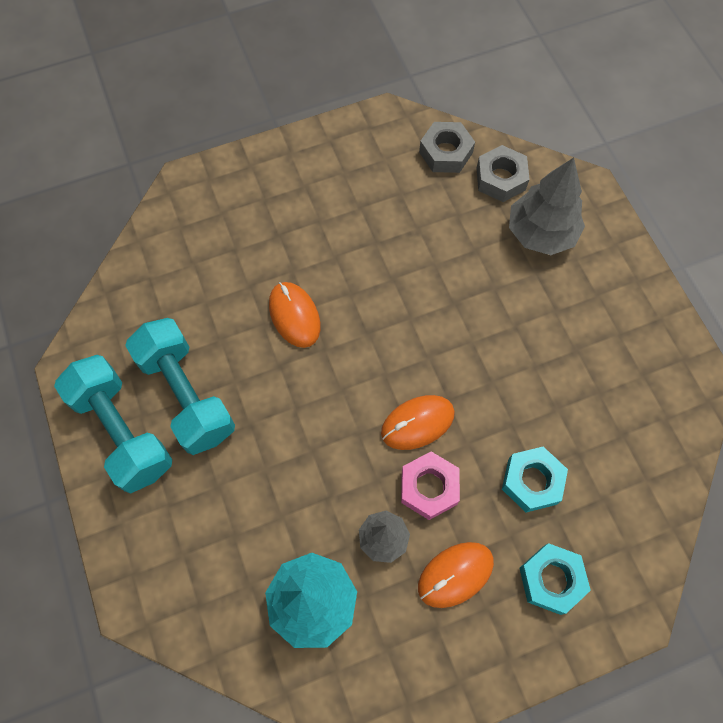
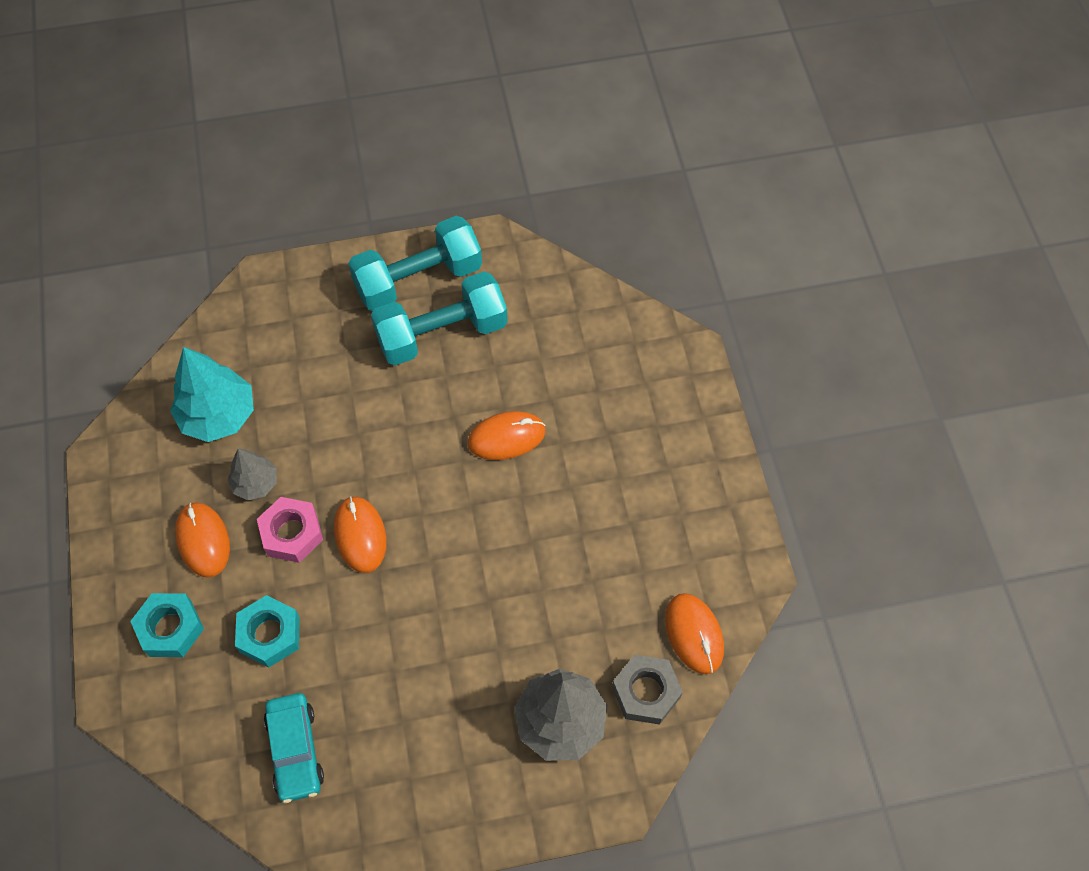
camera: 100 degrees right, 5 degrees down
grey nut [419,122,475,173] -> orange mouse [665,593,724,674]
none -> turquoise car [264,693,324,803]

